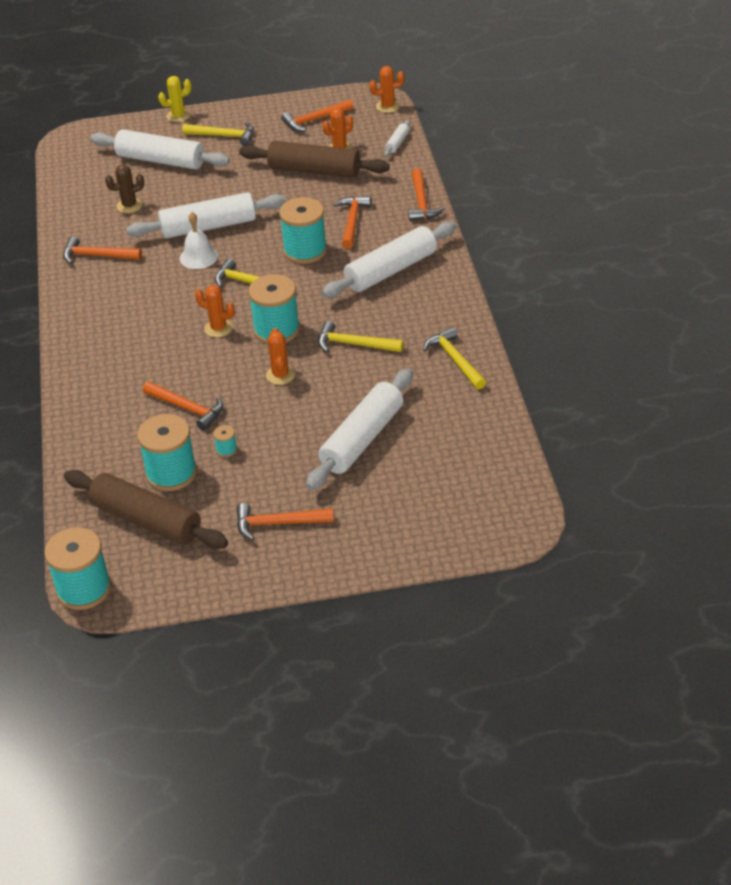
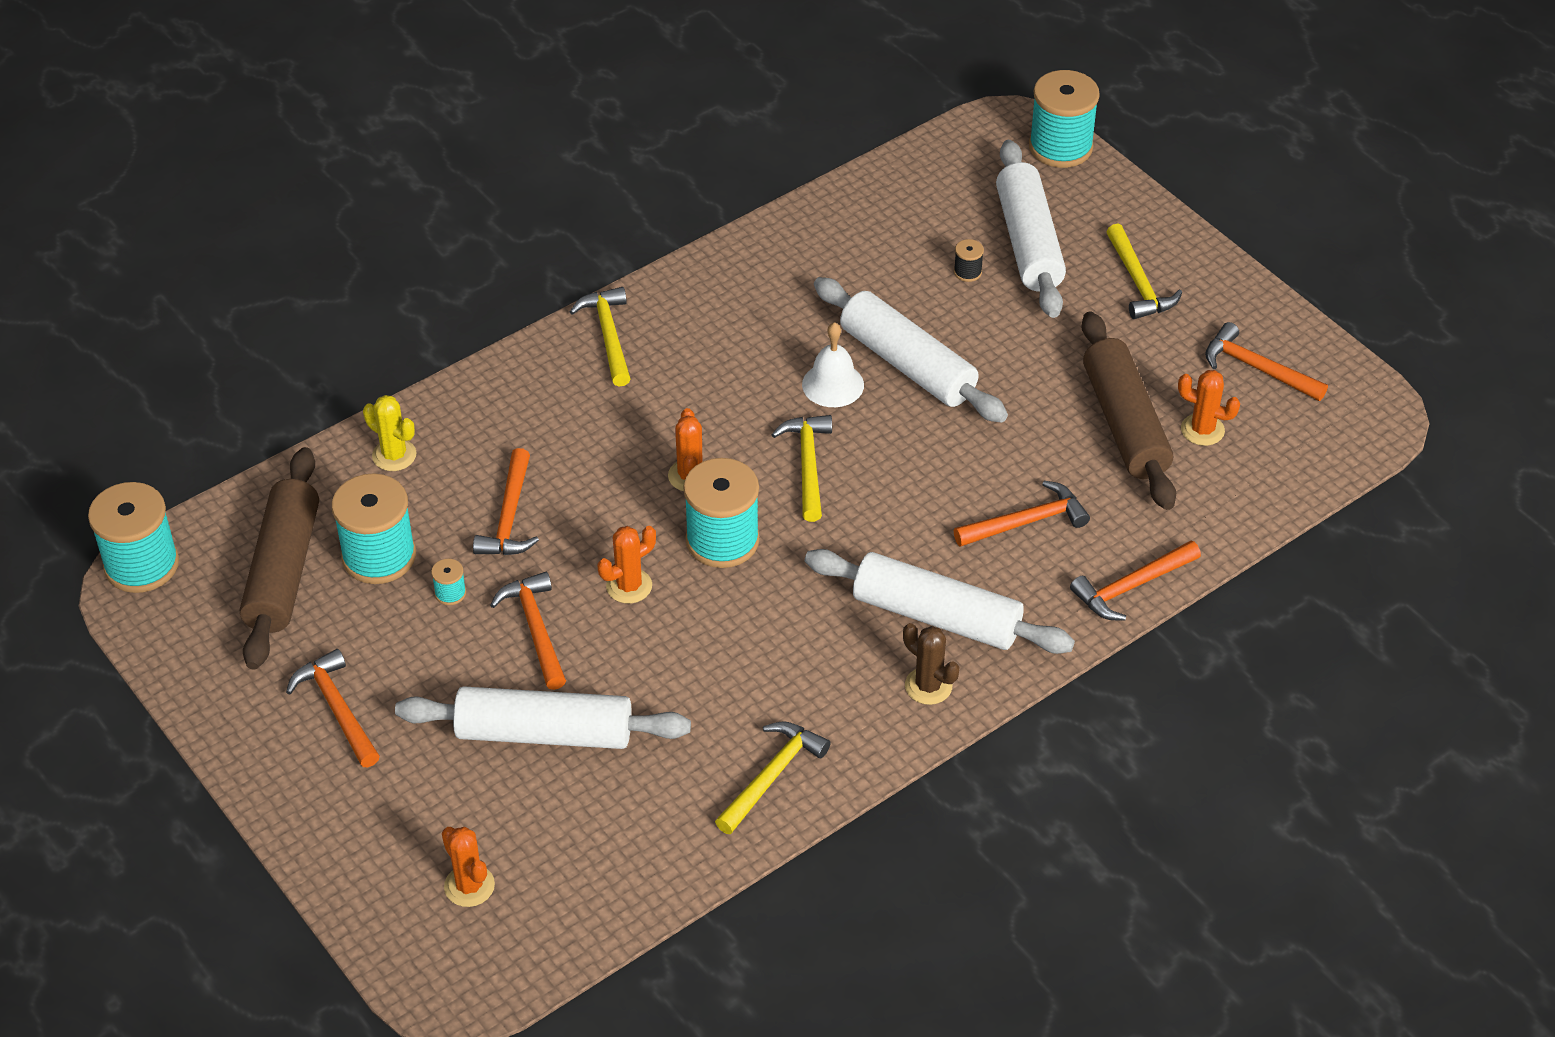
camera: 60 degrees right, 5 degrees up
orange hammer [63,236,142,264] -> orange hammer moved to [490,572,566,690]
brown cactus [105,164,144,213] -> brown cactus moved to [903,623,959,705]
yellow cactus [158,76,192,122] -> yellow cactus moved to [363,395,417,471]
turquoise spool [279,197,327,264] -> turquoise spool moved to [1029,70,1100,168]
yellow hammer [318,321,404,353] -> yellow hammer moved to [570,287,631,387]
orange cactus [369,66,405,113] -> orange cactus moved to [442,827,495,907]
white rolling pin [384,120,410,157] -> none
none -> black spool [954,239,984,282]

